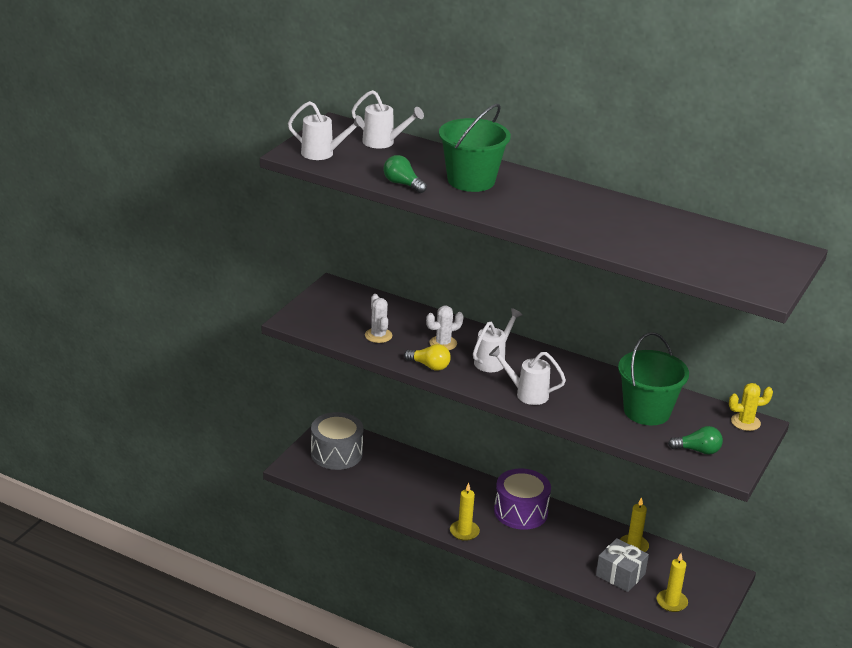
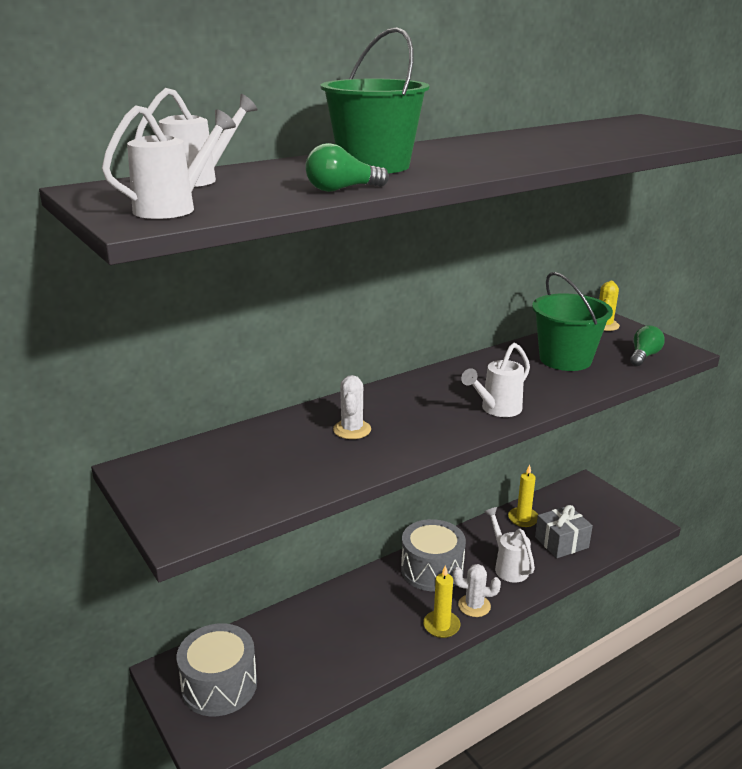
camera: 60 degrees left, 5 degrees down
white cactus [365,294,392,343] -> white cactus moved to [453,564,501,617]
yellow light bulb [404,344,451,371] -> none
white watering can [473,308,523,372] -> white watering can moved to [484,507,535,583]
purple drum [494,469,551,530] -> grey drum [401,519,466,591]
yellow candle [656,553,688,612] -> none

